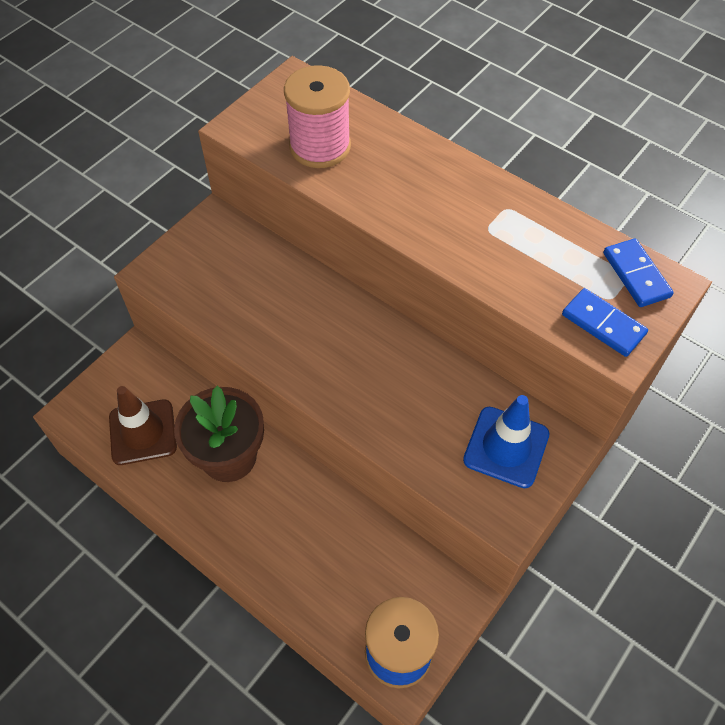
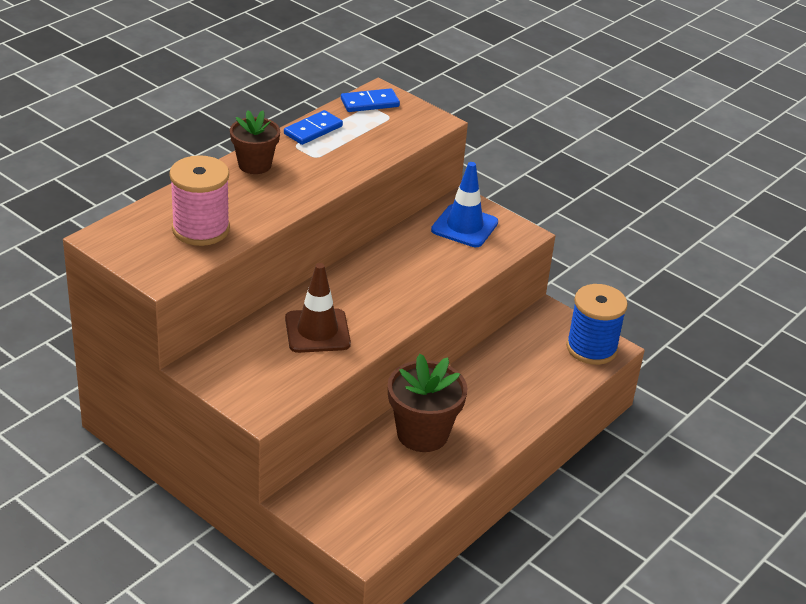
camera: 90 degrees left, 20 degrees down
brown traffic cone [109,386,177,465] -> brown traffic cone moved to [285,263,351,353]
blue domino [562,288,648,357] -> blue domino moved to [284,110,343,145]
none -> brown flower pot [230,110,280,174]

